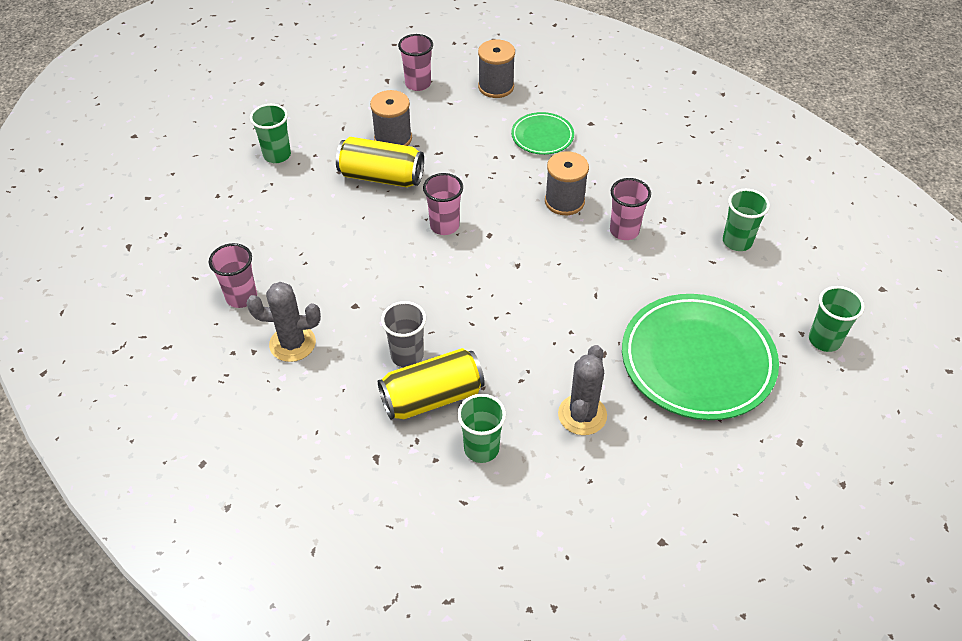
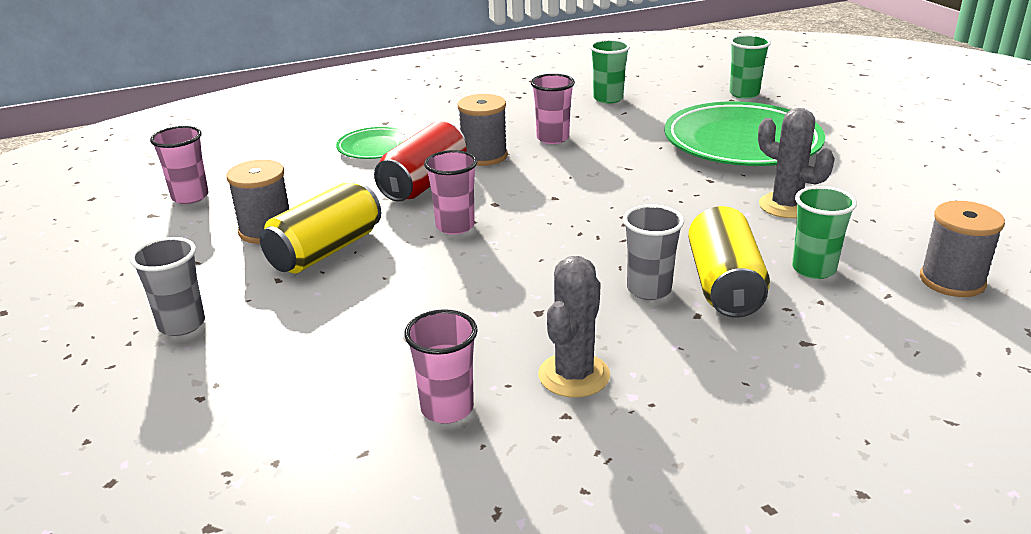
camera: 65 degrees left, 20 degrees down
green cup [250,104,291,163] -> grey cup [130,237,205,336]
grey spool [478,39,515,98] -> grey spool moved to [920,201,1005,297]
none -> red can [374,121,467,202]

